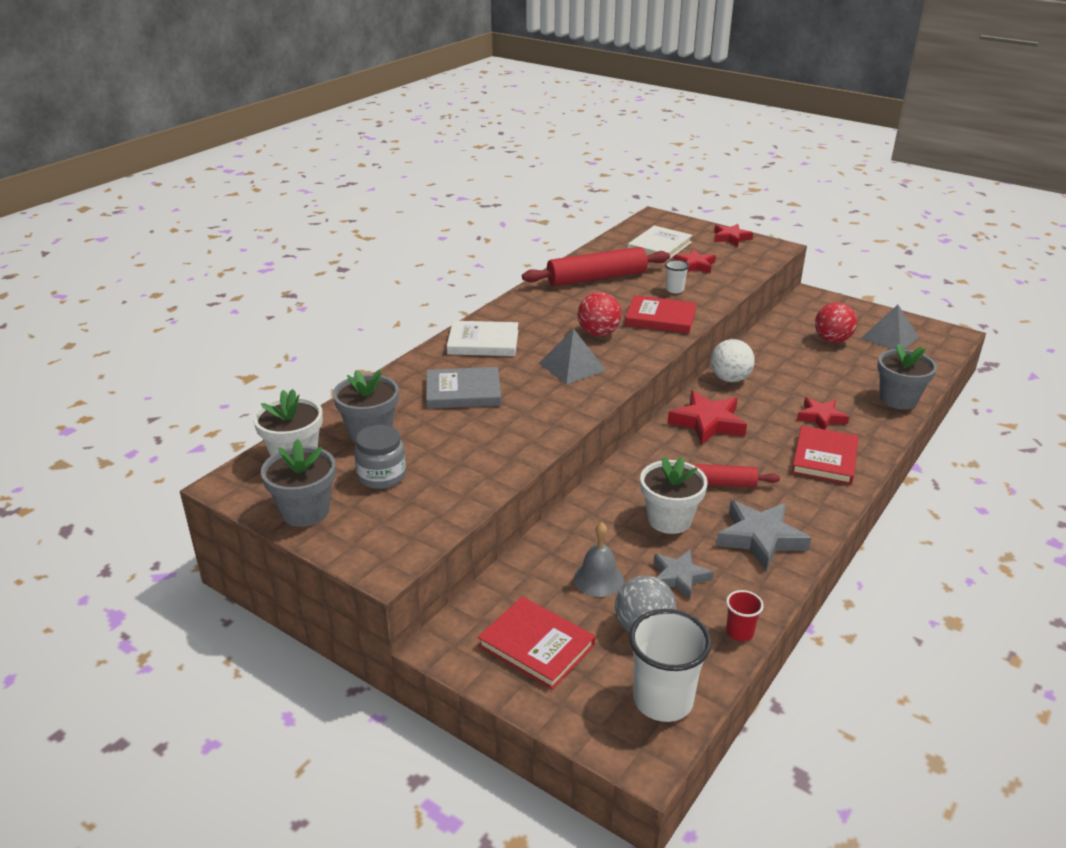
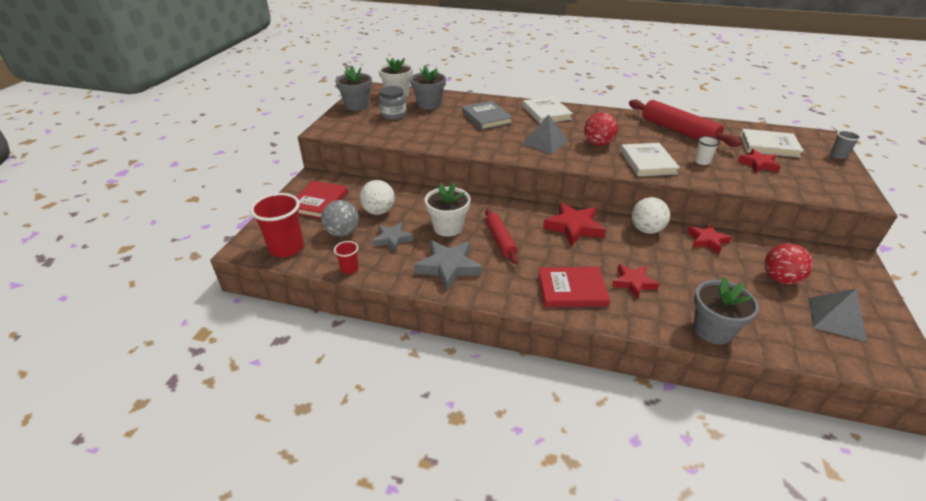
camera: 70 degrees right, 5 degrees up
grey bell [574,522,624,597] -> white ball [360,180,395,215]
red book [625,295,697,334] -> white book [620,143,680,176]
white cup [629,609,712,722] -> red cup [250,193,304,257]
red star [714,224,753,246] -> red star moved to [687,224,731,254]
none -> grey cup [830,130,861,159]

